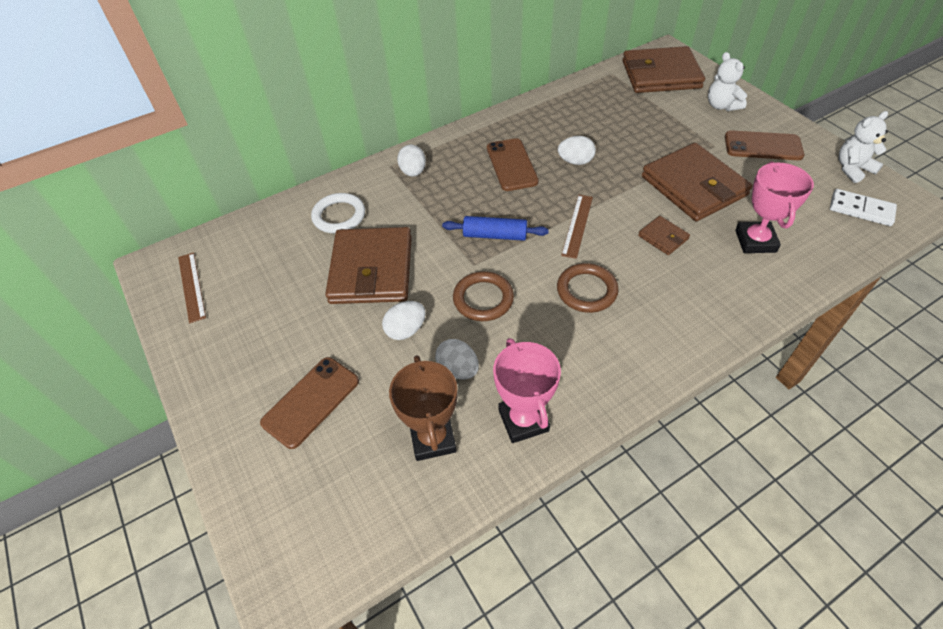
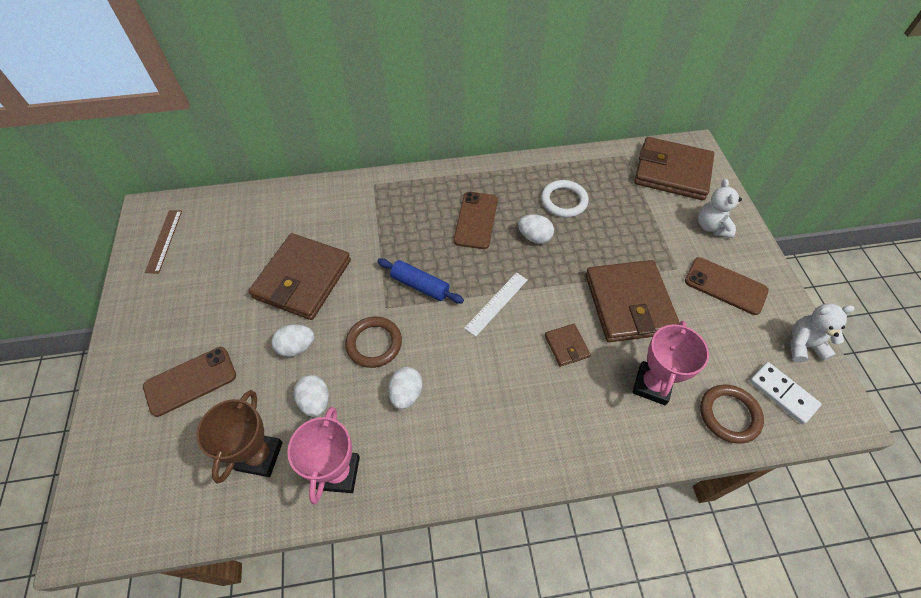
camera: 20 degrees right, 5 degrees up
white ring [311,193,365,233] -> white ring moved to [541,180,589,217]
white egg [397,145,426,176] -> white egg moved to [388,367,422,409]
brown ring [557,263,619,313] -> brown ring moved to [700,384,764,444]
brown ruler [561,195,593,259] -> white ruler [464,272,528,337]

